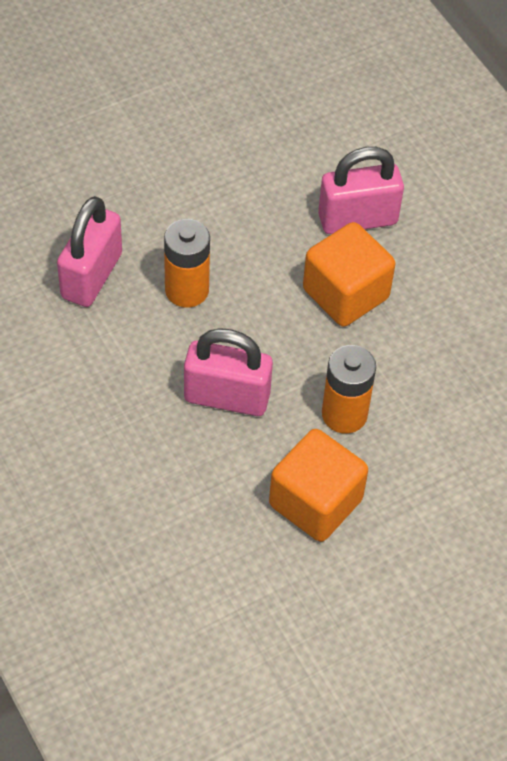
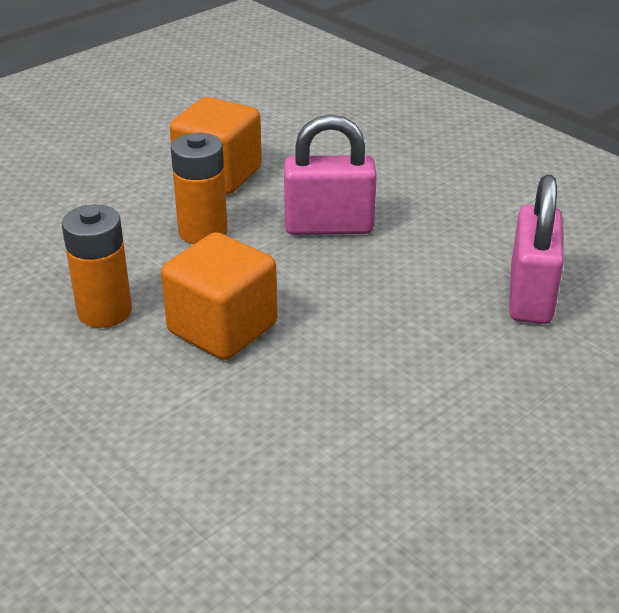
camera: 170 degrees right, 20 degrees down
orange battery [164,219,210,308] -> orange battery moved to [62,205,132,328]
pink padlock [318,147,404,234] -> none

